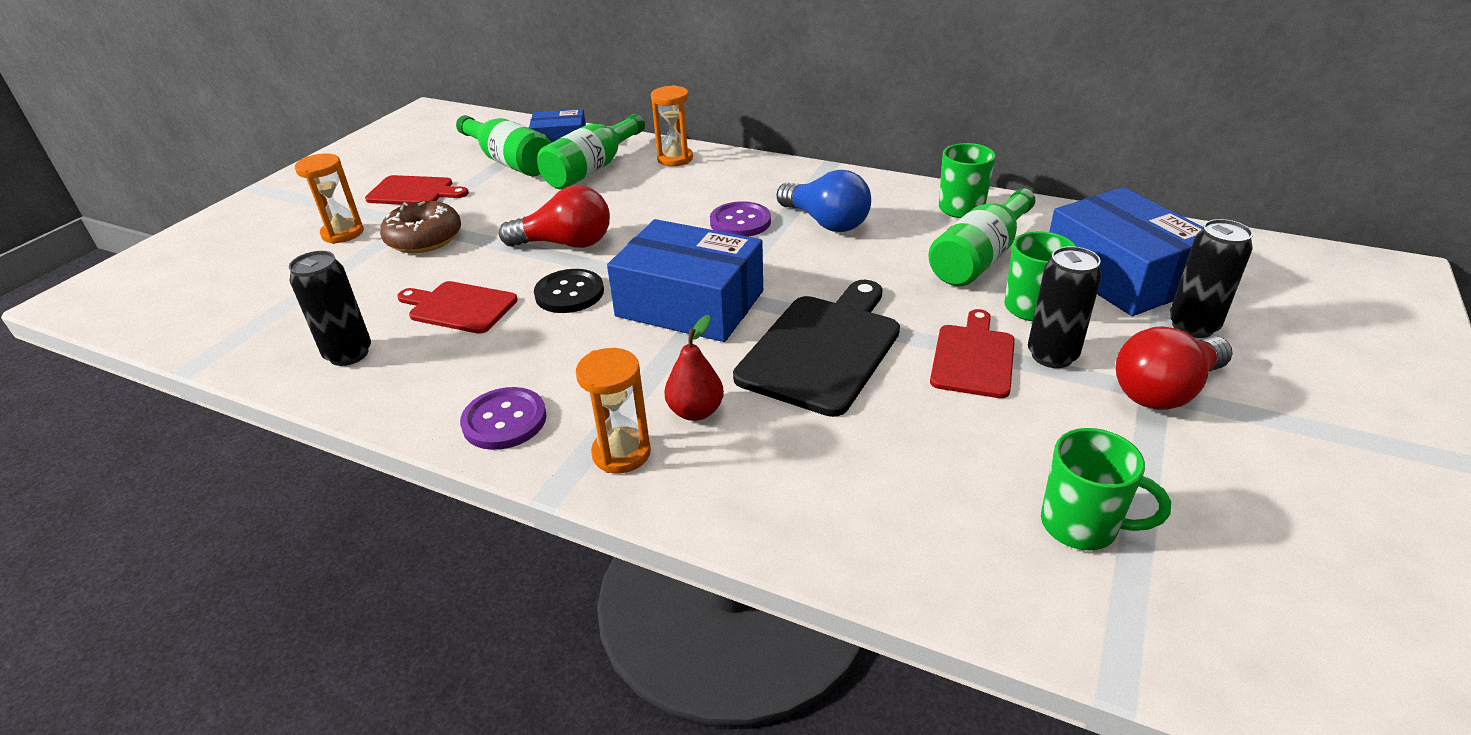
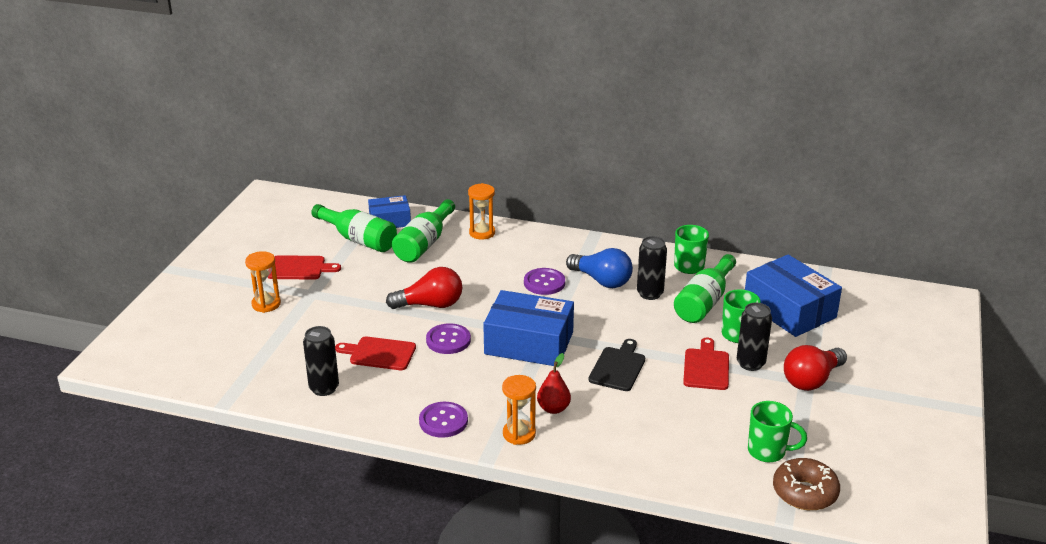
camera: 10 degrees left, 5 degrees down
brown donut [380,201,461,253] -> brown donut moved to [773,458,840,510]
black button [534,269,604,313] -> purple button [426,323,471,354]
black cutting board [733,280,900,417] -> black cutting board [589,339,645,391], size x0.62
black can [1169,219,1253,338] -> black can moved to [637,236,667,300]

